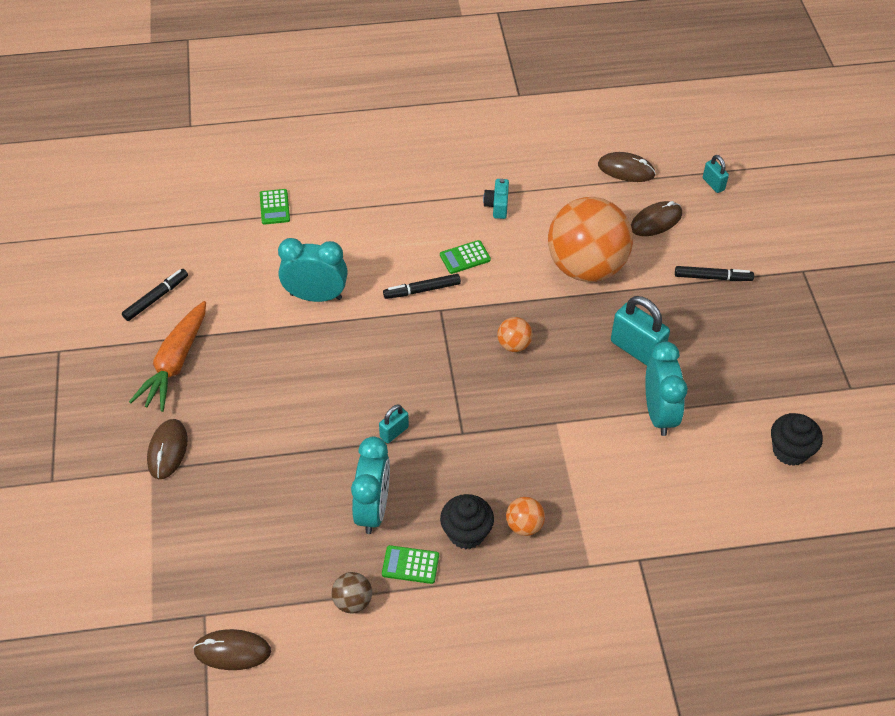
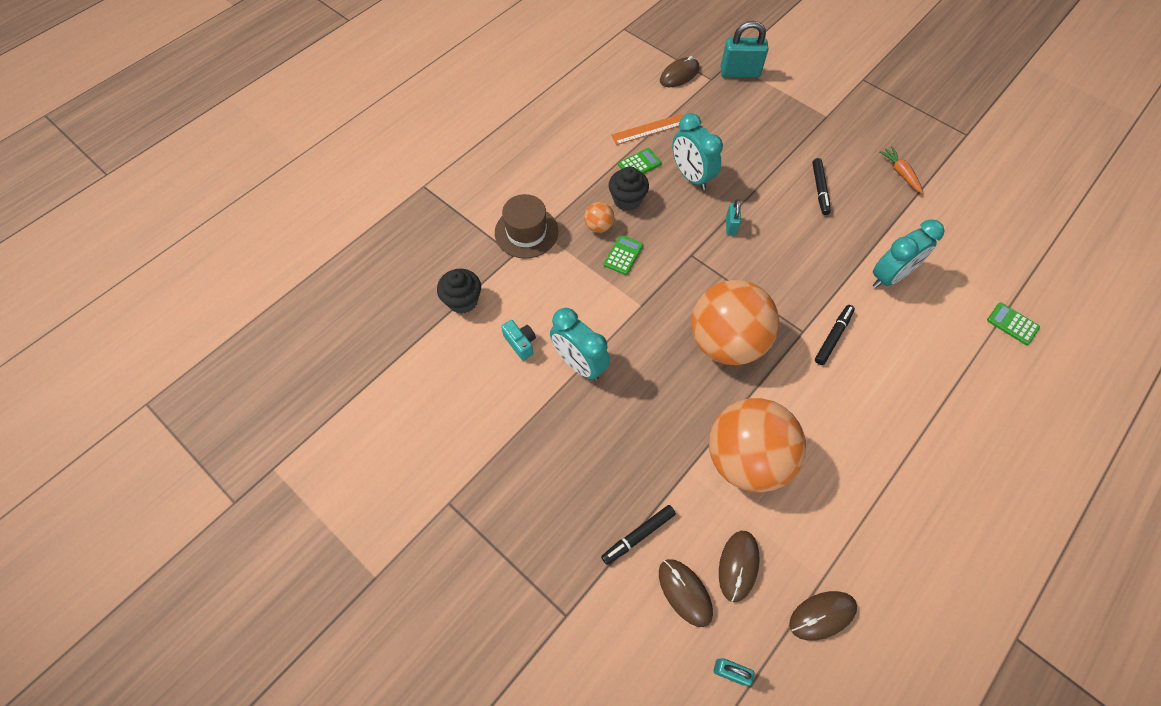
camera: 140 degrees right, 10 degrees up
black marker [122,269,188,321] -> black marker moved to [812,158,831,215]
orange carrot [129,301,206,412] -> orange carrot [879,146,923,193], size x0.56
brown mouse [147,419,187,479] -> brown mouse moved to [659,559,713,627]
brown ball [331,572,372,613] -> orange ruler [611,114,683,145]
green calculator [440,240,491,274] -> green calculator moved to [604,235,643,275]
turquoise camera [483,179,509,219] -> turquoise camera moved to [501,320,536,361]
orange ball [497,317,533,352] -> orange ball [691,280,779,365], size x2.49
turquoise padlock [611,296,670,365] -> turquoise padlock moved to [721,21,768,78]
black cupcake [771,413,823,466] -> black cupcake moved to [437,269,481,314]
none -> brown hat [495,194,558,259]

